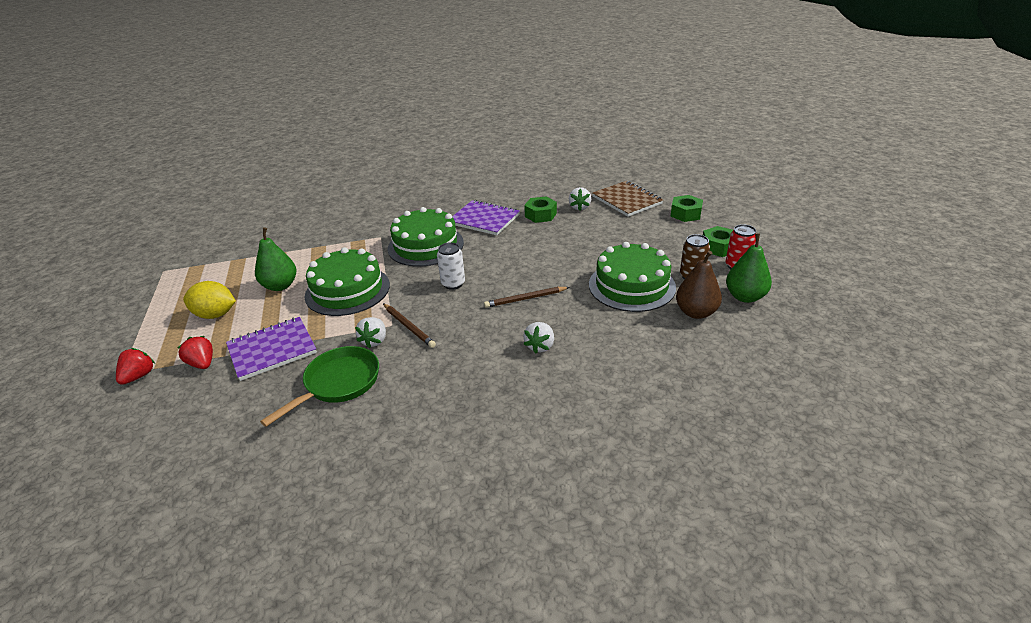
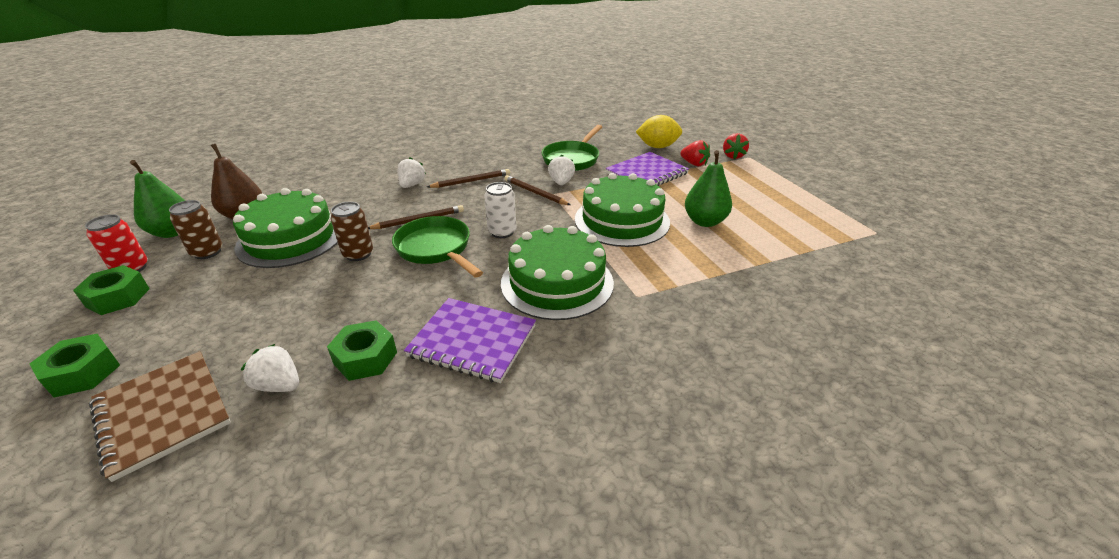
camera: 170 degrees right, 0 degrees up
yellow lemon [183,281,236,319] -> yellow lemon moved to [636,115,682,148]
white strawberry [569,187,591,211] -> white strawberry turned 60 degrees counterclockwise [241,344,299,392]
none -> brown can [331,202,373,261]
none -> green pan [392,216,483,278]
none -> brown pencil [427,169,510,188]

